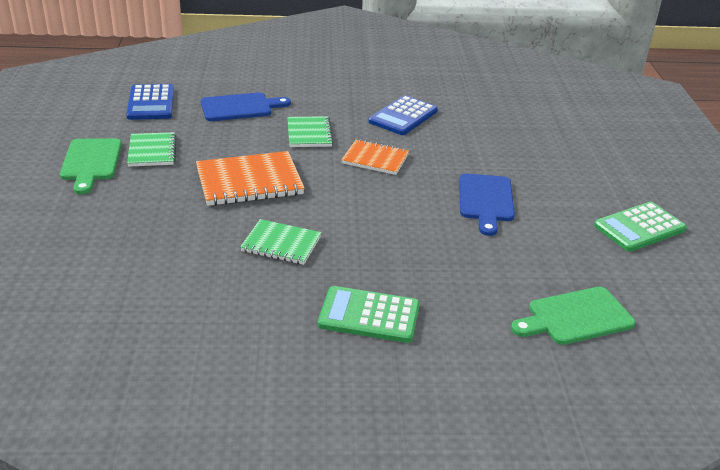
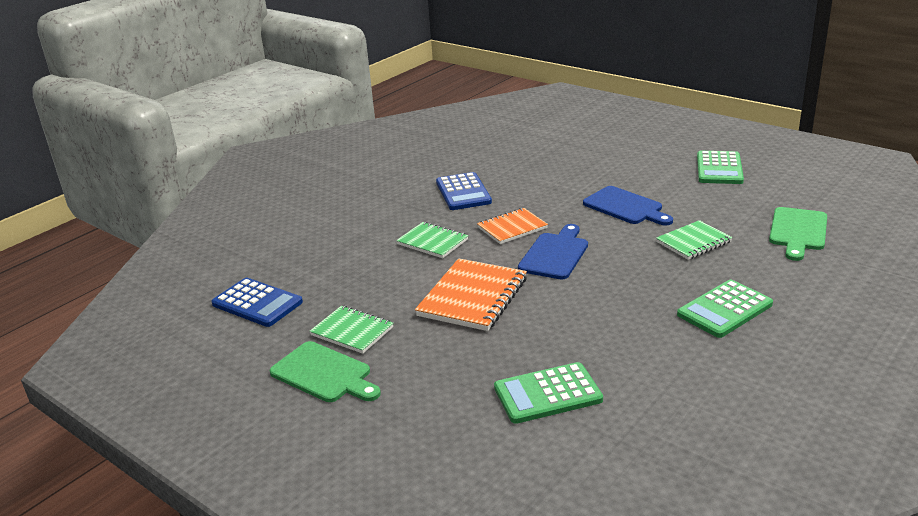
camera: 45 degrees left, 5 degrees down
blue cutting board [201,92,291,121] -> blue cutting board moved to [518,224,588,279]
green notebook [240,219,321,265] -> green notebook moved to [656,220,733,260]
none -> green calculator [494,362,603,424]

